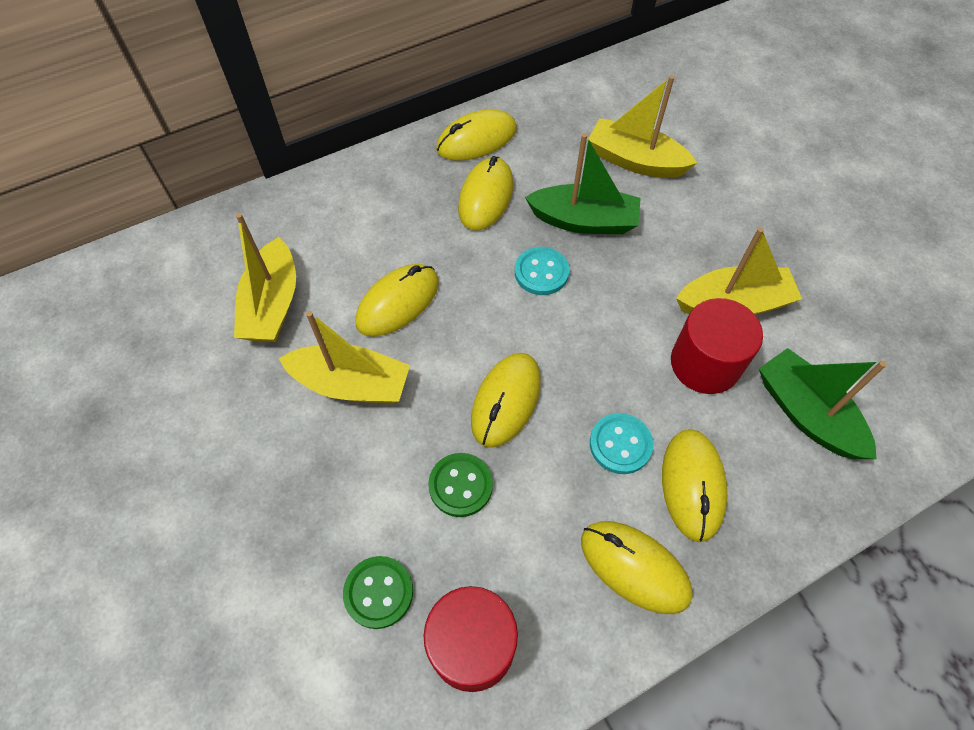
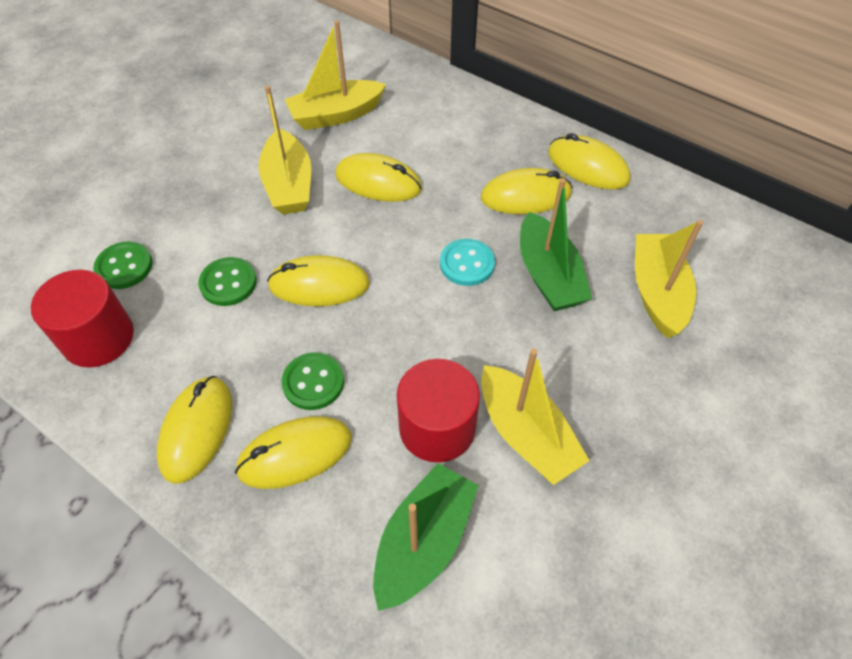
camera: 65 degrees right, 5 degrees down
turquoise button [590,413,653,474] -> green button [281,352,344,410]

